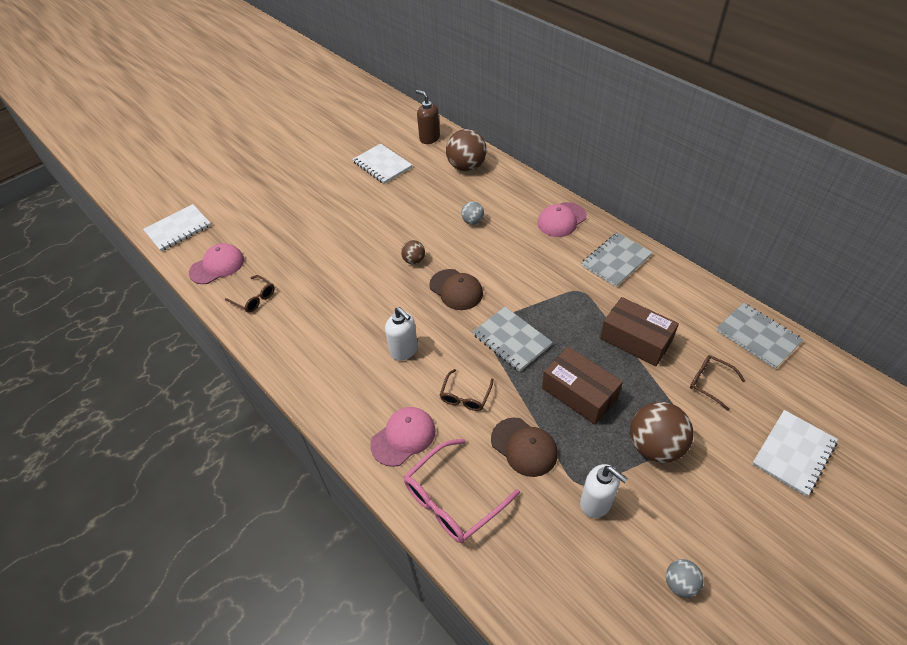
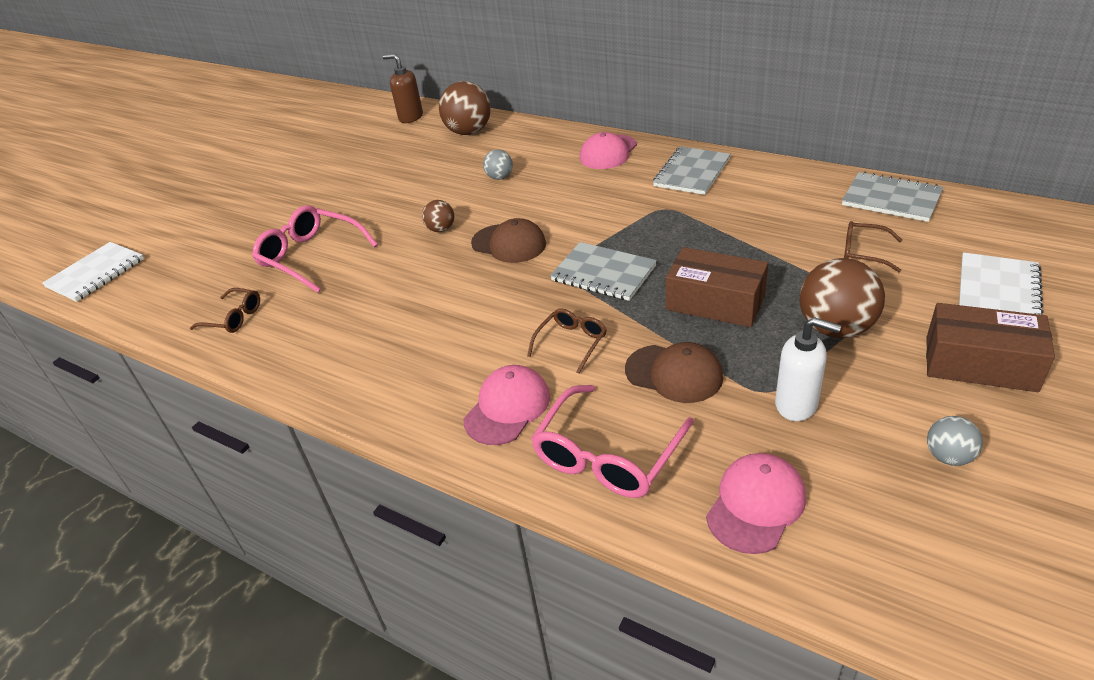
camera: 15 degrees left, 10 degrees down
pink cap [189,243,244,284] -> pink cap moved to [706,453,806,554]
white notebook [353,143,412,184] -> none
white soap dispenser [385,307,418,361] -> none
brown glasses [440,369,494,411] -> brown glasses turned 150 degrees counterclockwise [527,308,607,374]
brown box [600,297,679,366] -> brown box moved to [926,303,1055,392]
none -> pink glasses [252,205,378,293]

